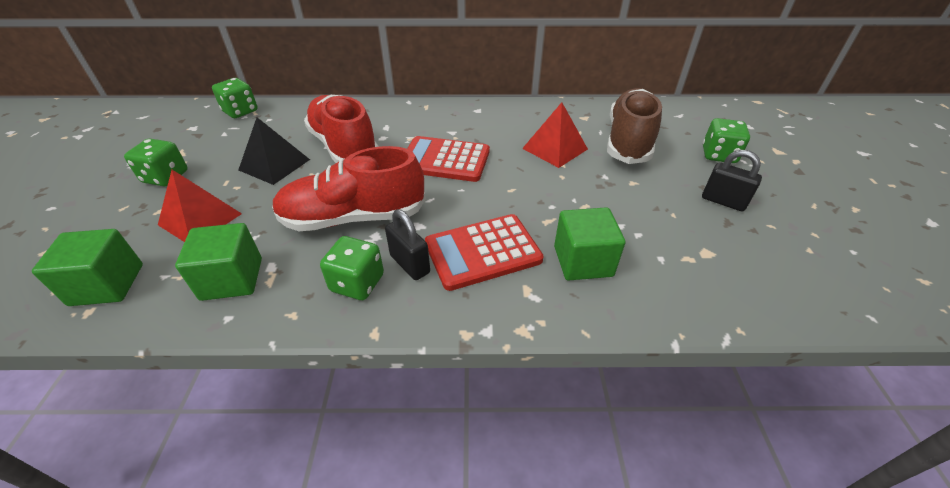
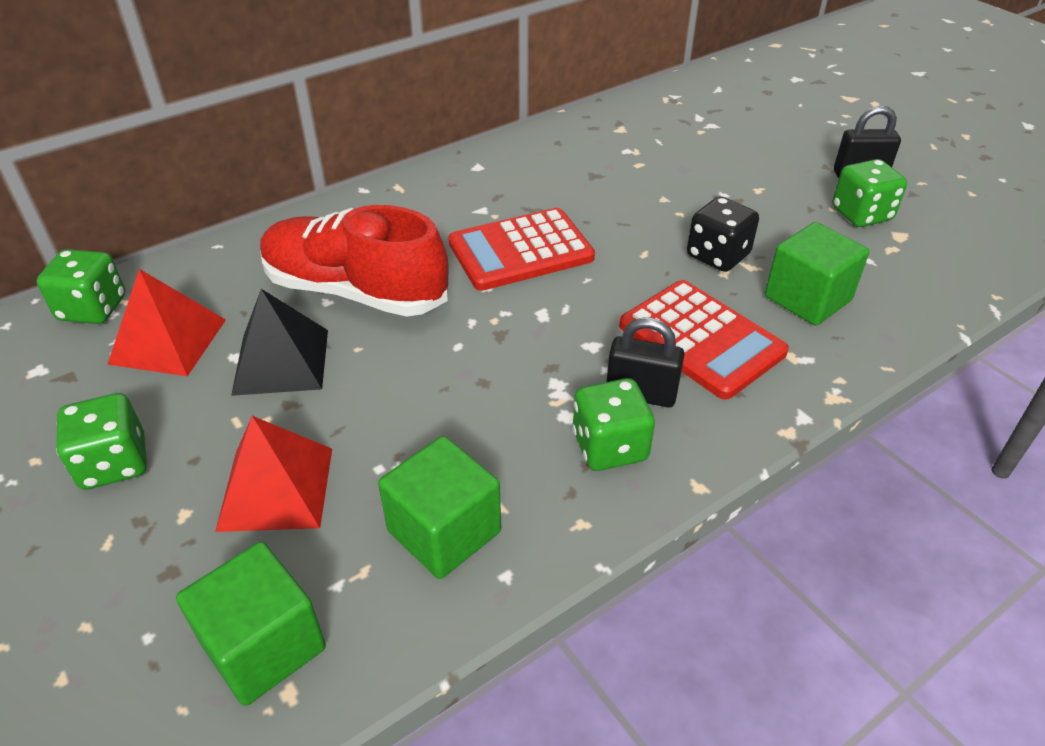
camera: 35 degrees left, 0 degrees up
red shoe [272,146,426,231] -> none
red calculator [425,214,544,291] -> red calculator turned 75 degrees counterclockwise [619,280,789,400]
red pyramid [522,102,588,168] -> red pyramid moved to [107,269,226,376]
brown shoe [607,88,662,164] -> none
green dice [703,118,750,163] -> green dice moved to [832,159,907,227]
none -> black dice [687,196,759,272]

